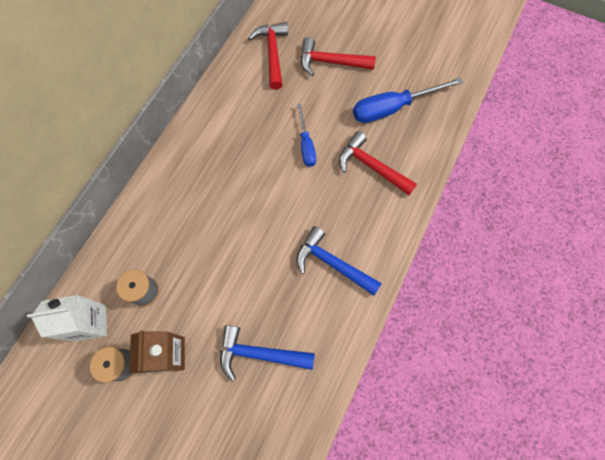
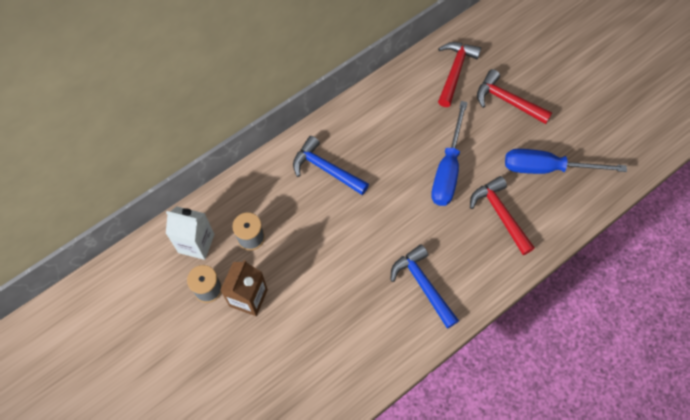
camera: 25 degrees right, 5 degrees down
blue hammer [220,325,315,381] -> blue hammer moved to [293,136,369,195]
blue screwdriver [297,103,316,167] -> blue screwdriver [431,101,468,206], size x1.68

